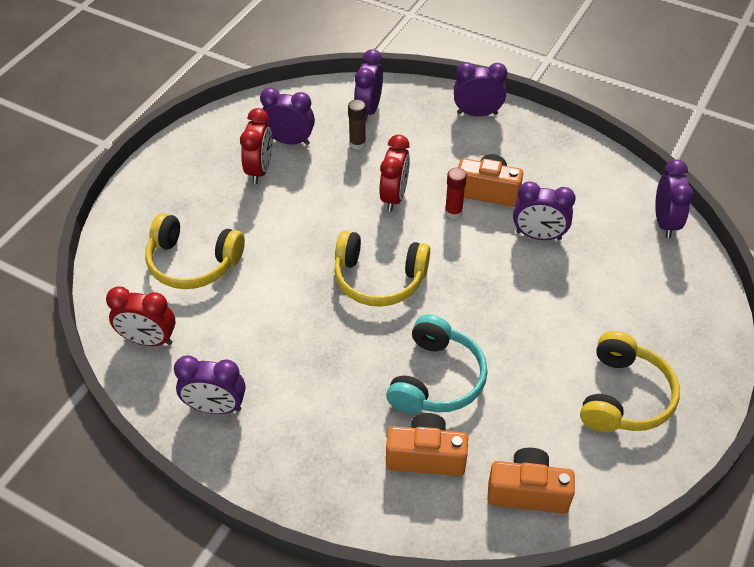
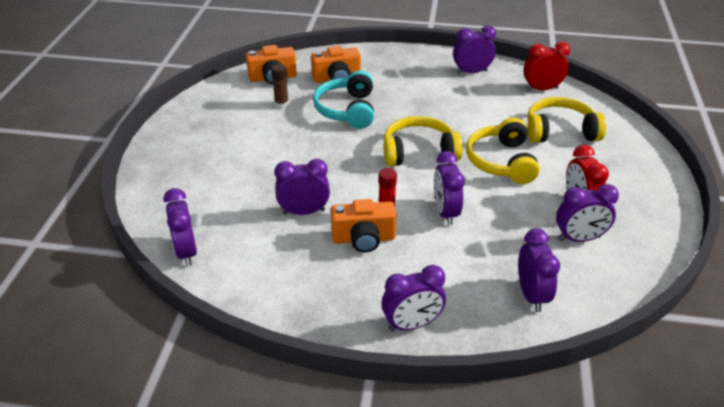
camera: 160 degrees right, 10 degrees down
brown glue stick [348,100,366,150] -> brown glue stick moved to [271,64,289,108]
red clock [379,135,410,212] -> purple clock [434,151,465,225]
yellow headphones [580,331,680,432] -> yellow headphones moved to [466,117,540,184]

